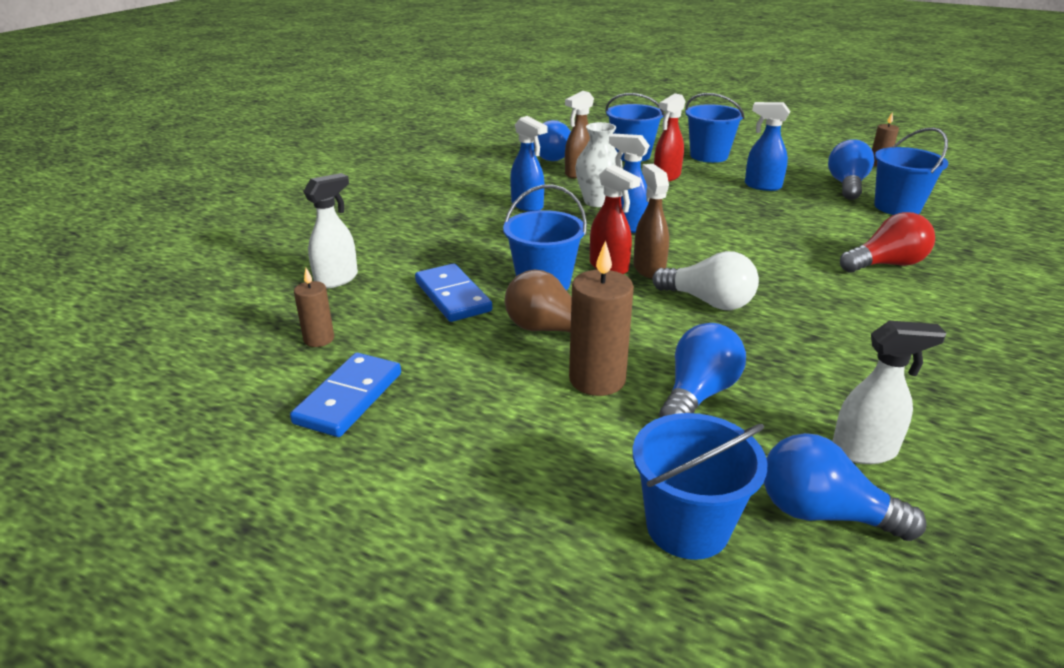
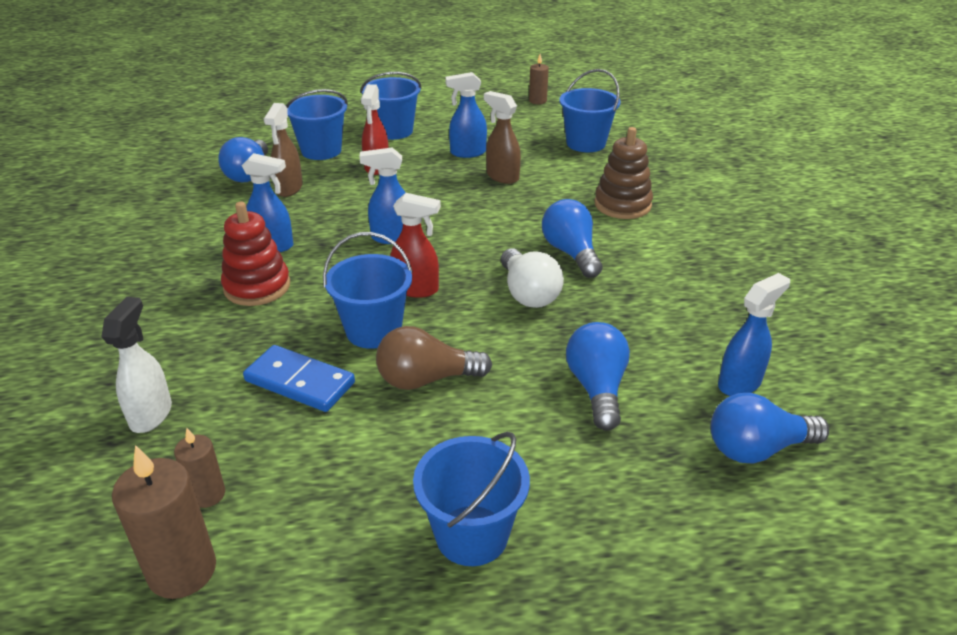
camera: 35 degrees left, 5 degrees up
blue domino [290,353,401,437] -> none
brown candle [569,240,634,396] -> brown candle moved to [112,445,216,599]
white vase [575,122,623,207] -> none
blue bucket [632,413,768,560] -> blue bucket moved to [413,432,530,566]
brown spray bottle [633,164,669,279] -> brown spray bottle moved to [484,91,521,184]
white light bulb [652,251,759,310] -> white light bulb turned 75 degrees clockwise [501,248,564,308]
blue light bulb [828,139,874,200] -> blue light bulb moved to [542,199,603,278]
white spray bottle [832,321,946,464] -> blue spray bottle [718,273,790,396]
red light bulb [840,212,935,272] -> brown stacking toy [595,127,653,219]
none -> red stacking toy [221,202,290,306]

